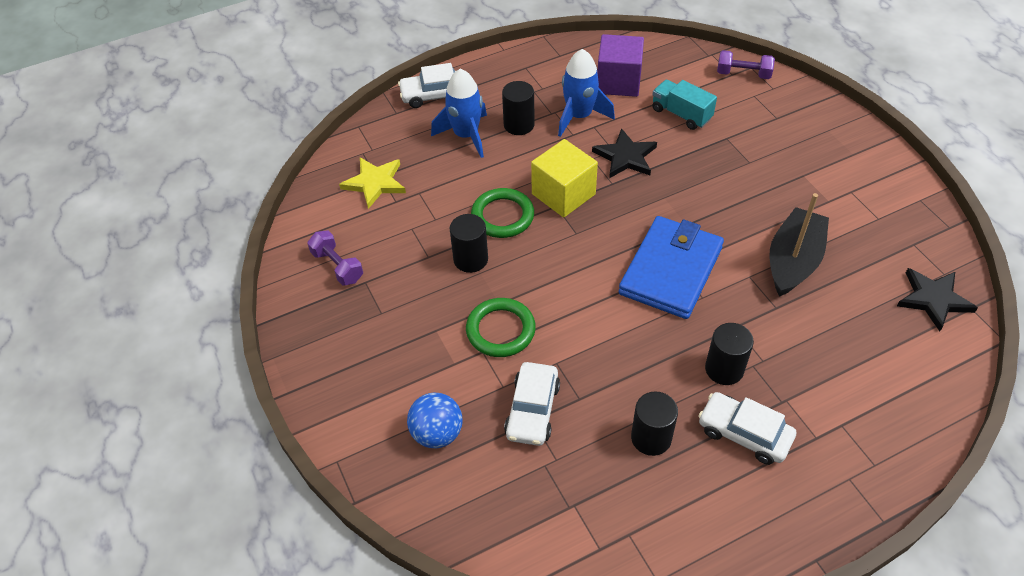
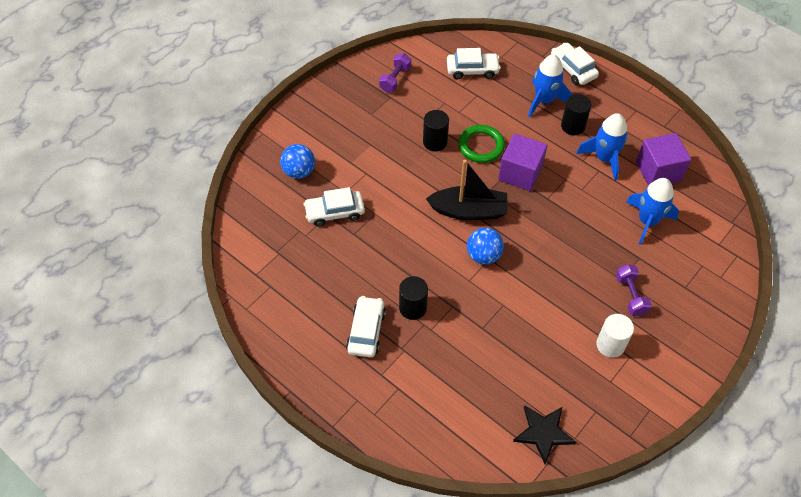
camera: 65 degrees right, 5 degrees up
yellow star [339,158,406,209] -> white car [447,48,501,79]
green ring [466,298,536,357] -> none
yellow cube [531,139,598,218] -> purple cube [498,133,547,191]
black star [592,128,657,178] -> none
blue wallet [619,216,724,319] -> blue ball [467,228,504,264]
black cylinder [631,392,678,456] -> none
turquoise truck [652,80,717,130] -> blue rocket [626,178,679,245]
purple dumbbell [717,50,775,79] -> purple dumbbell moved to [616,264,652,316]
black boat [770,193,829,297] -> black boat moved to [426,160,507,220]
none -> white cylinder [596,314,634,358]

